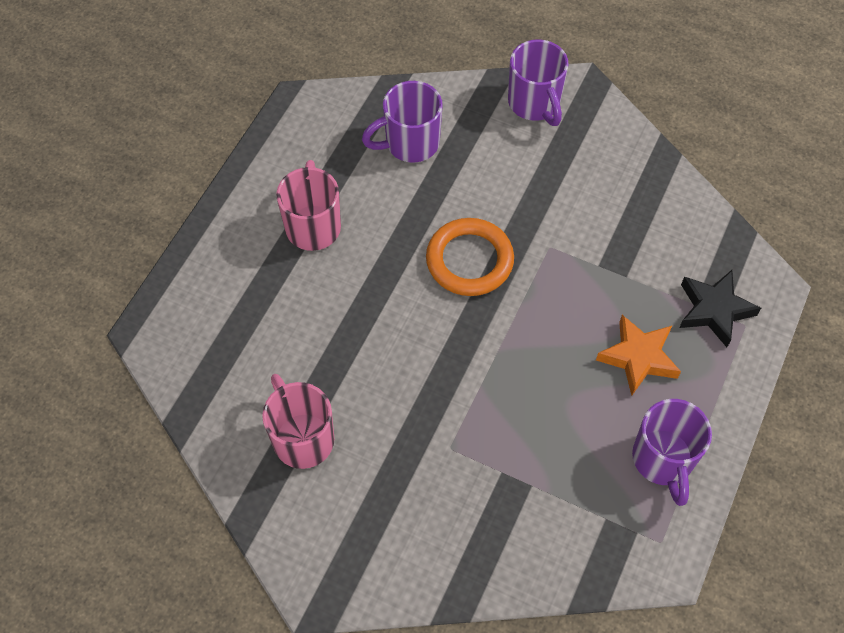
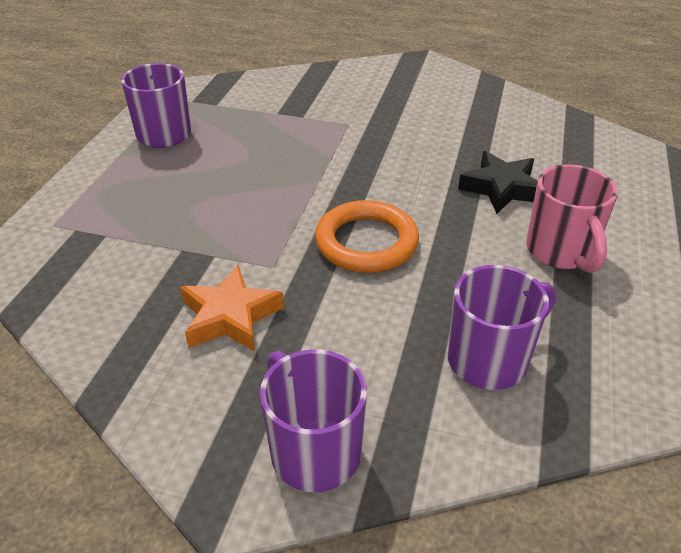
camera: 170 degrees right, 20 degrees down
pink mug [262,374,334,469] -> none
orange star [596,315,681,396] -> orange star moved to [180,265,284,352]
black star [679,270,761,347] -> black star moved to [458,151,538,214]

